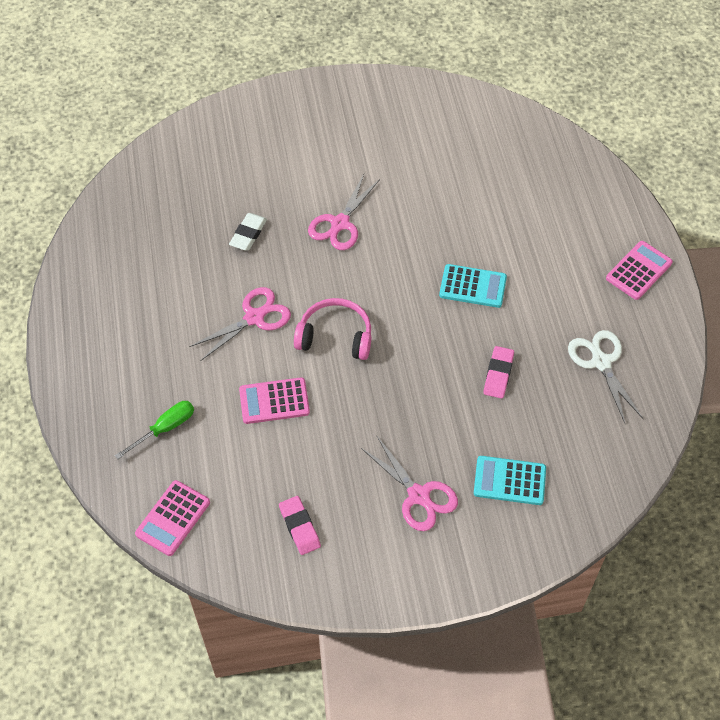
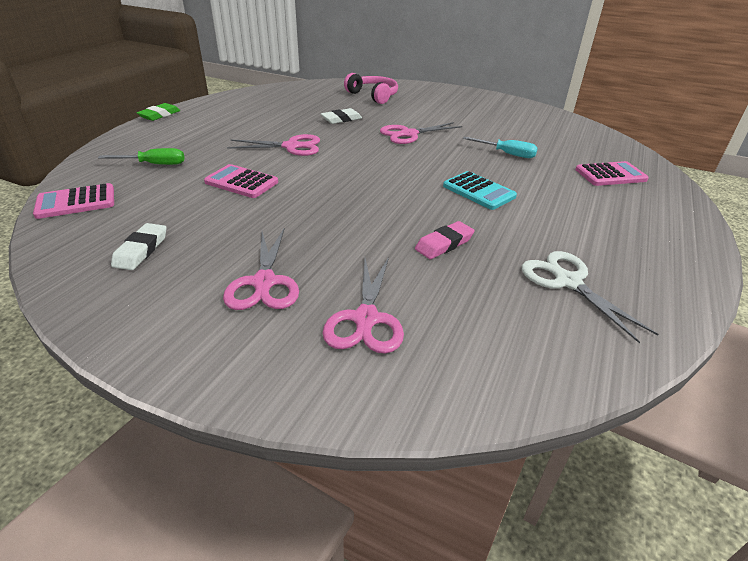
camera: 35 degrees right, 20 degrees down
pink eraser [279,496,321,555] -> white eraser [111,223,167,270]
pink headphones [294,298,371,360] -> pink headphones moved to [344,73,398,104]
turquoise calculator [474,456,546,505] -> pink scissors [322,257,404,354]
white scissors [568,330,643,423] -> white scissors turned 45 degrees counterclockwise [522,251,659,344]
pink calculator [606,241,673,300] -> pink calculator moved to [575,161,649,186]
none -> green eraser [137,103,180,121]
none -> turquoise screwdriver [463,137,538,158]

